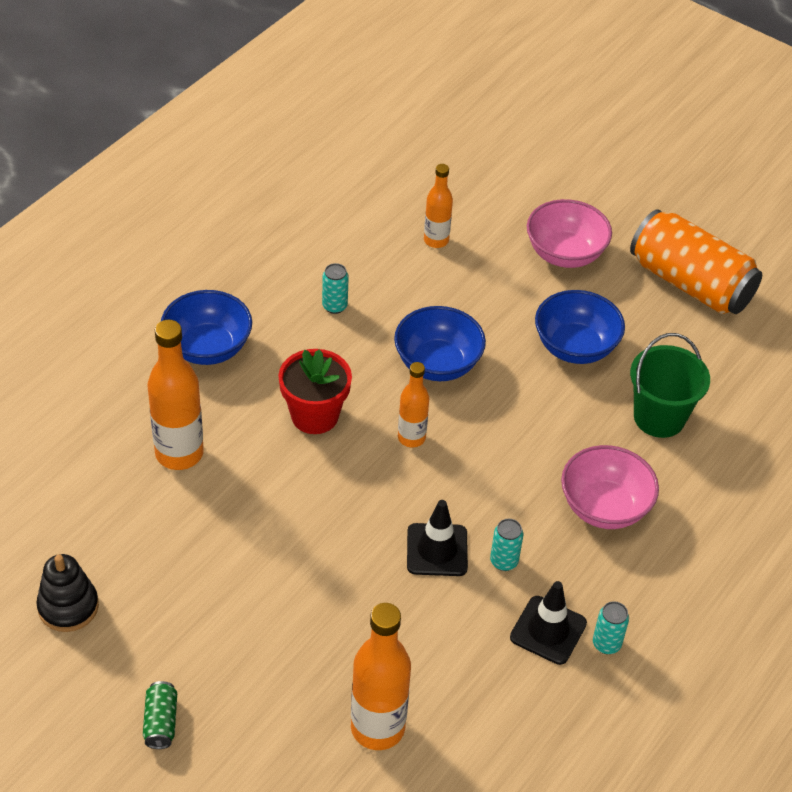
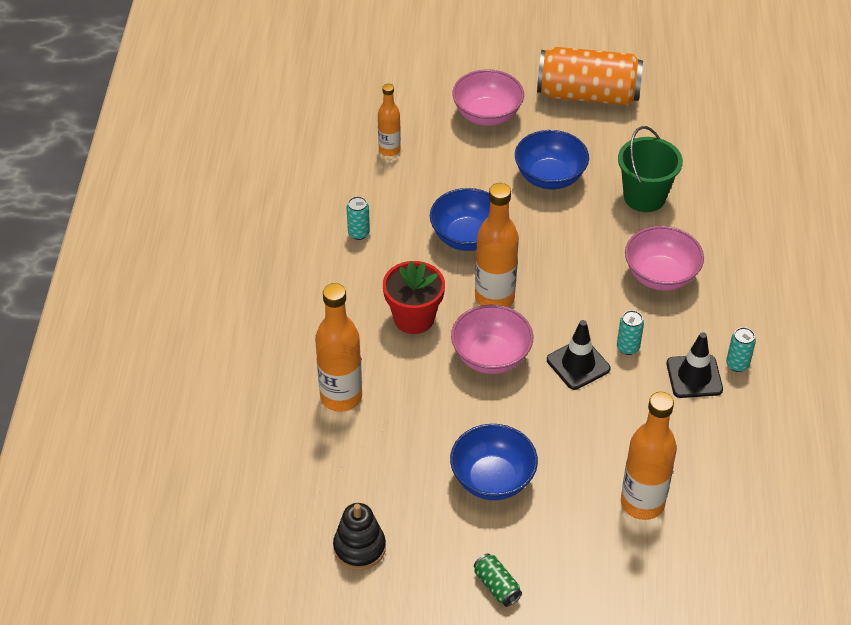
camera: 30 degrees left, 0 degrees up
blue bowl [161,290,252,365] -> blue bowl moved to [450,424,538,500]
orange bottle [398,362,429,448] -> orange bottle [475,183,519,307], size x1.69
none -> pink bowl [451,305,533,374]

